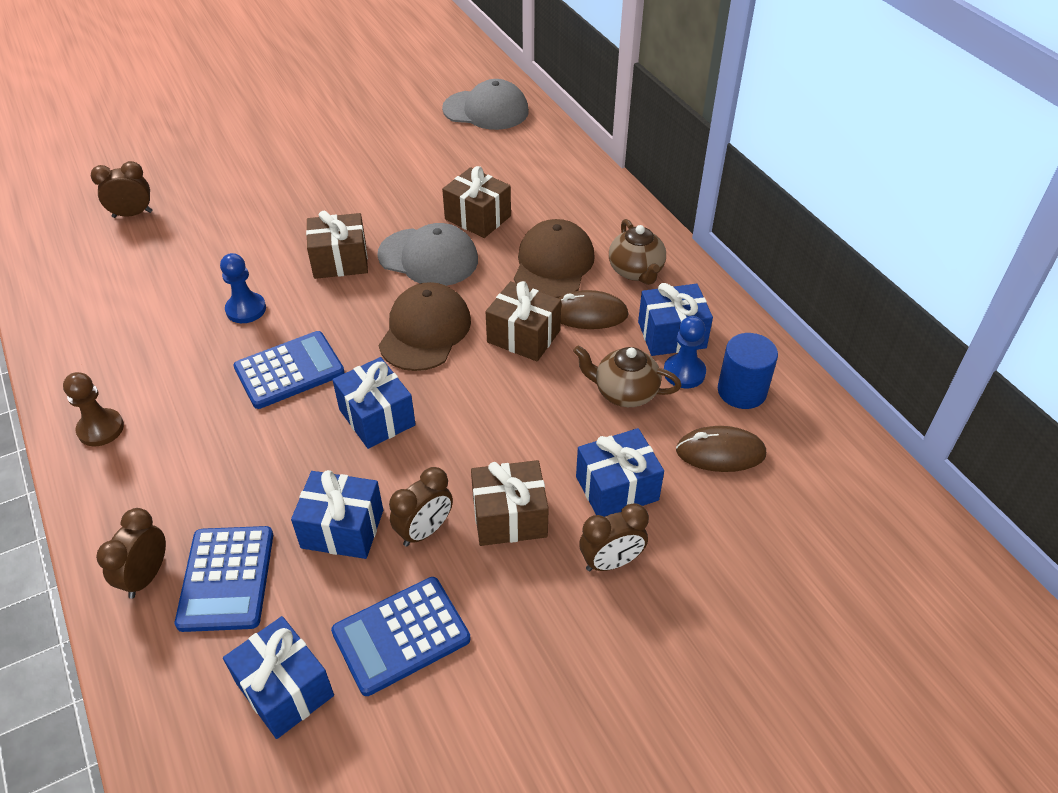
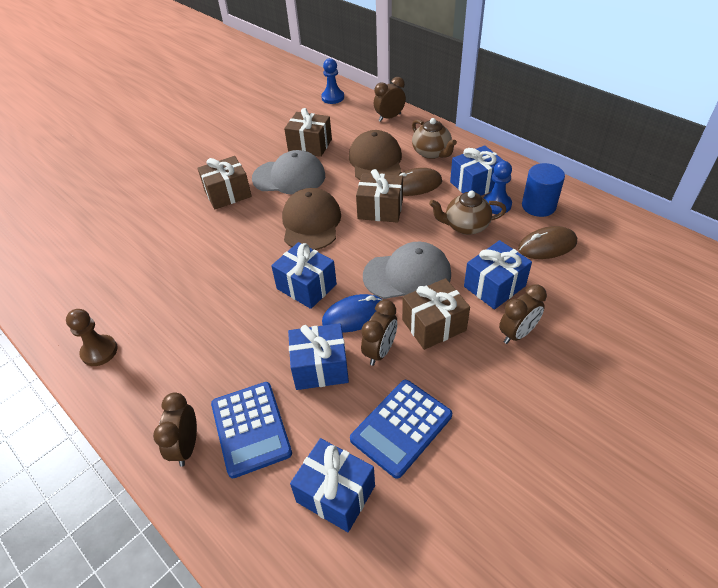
camera: 15 degrees left, 0 degrees up
brown clock [91,161,152,218] -> brown clock moved to [374,77,406,122]
blue pawn [220,253,266,323] -> blue pawn moved to [321,58,344,104]
blue calculator [234,331,345,409] -> none
grey cap [442,79,529,130] -> grey cap moved to [363,242,451,299]
none -> blue mouse [322,294,383,333]

